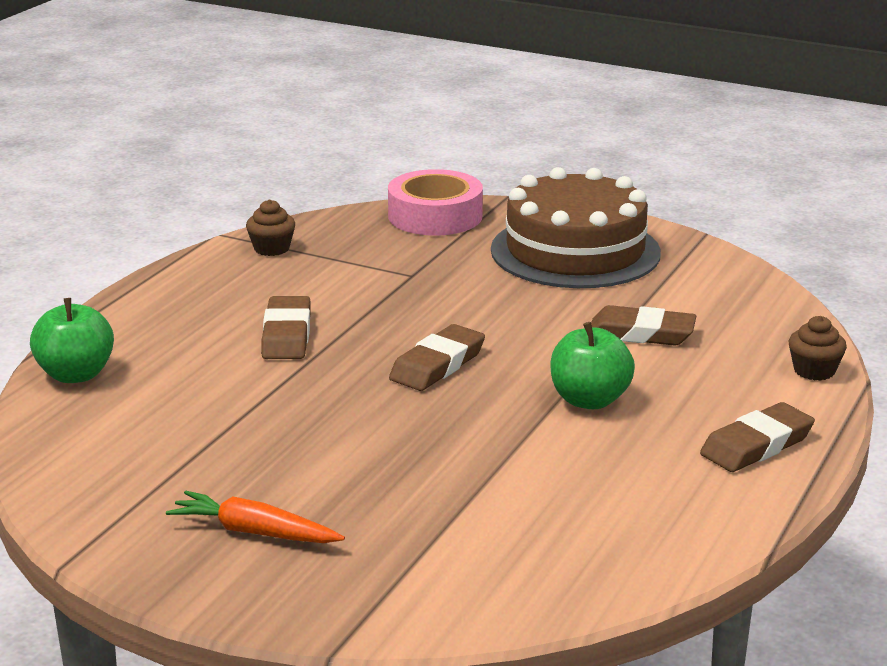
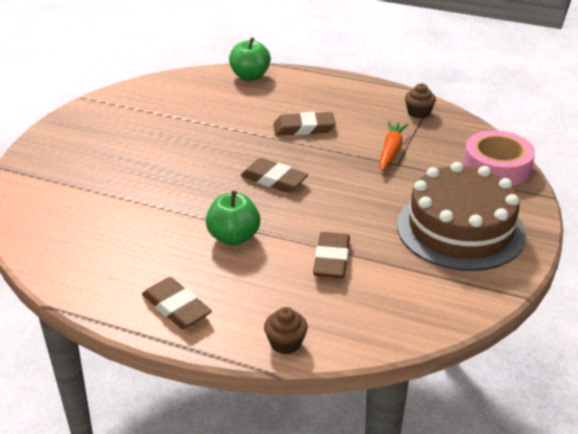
camera: 85 degrees right, 10 degrees up
orange carrot [166,491,345,543] -> orange carrot moved to [379,121,409,171]

